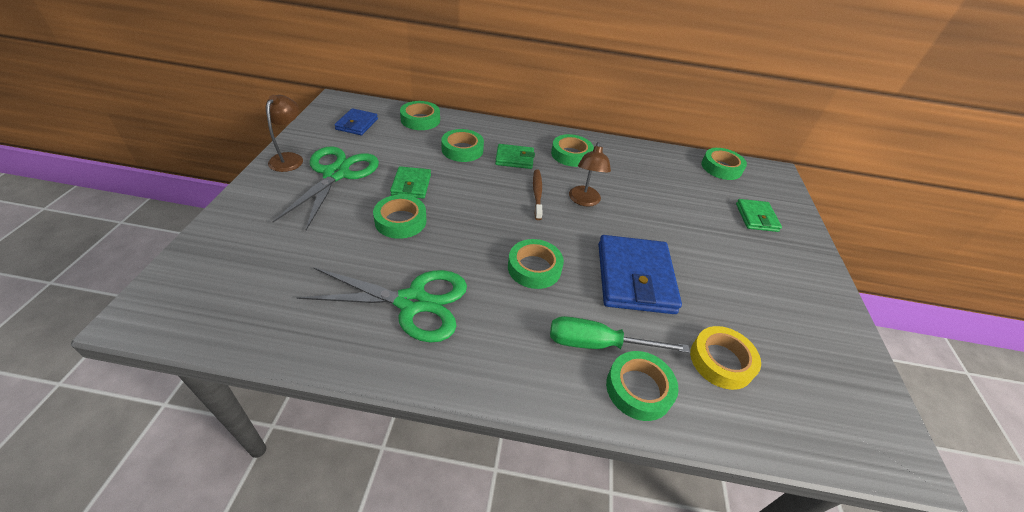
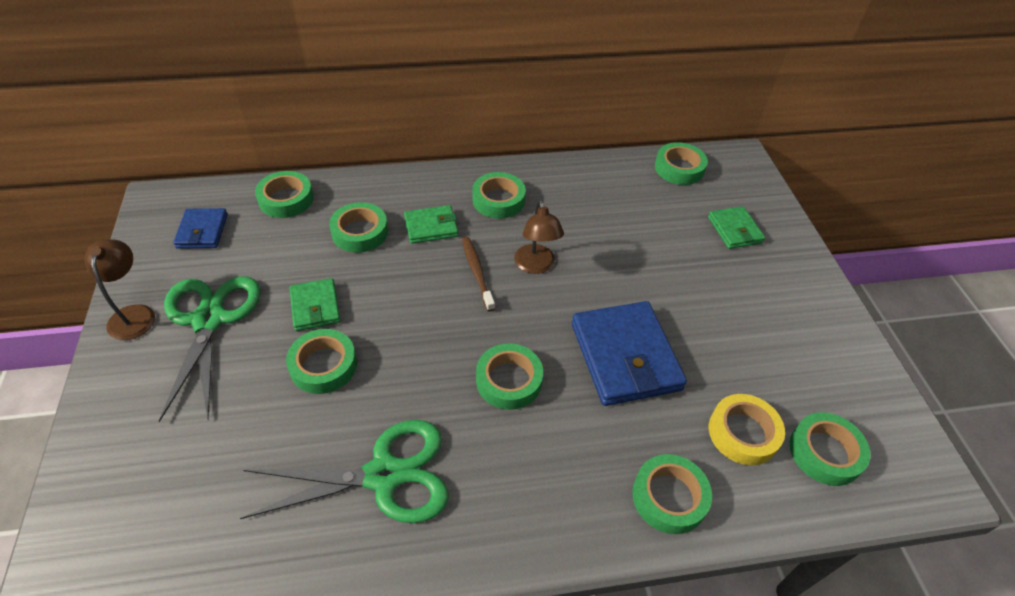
camera: 15 degrees left, 5 degrees up
green screwdriver [550,316,690,353] -> none
none -> green tape [789,412,871,486]

